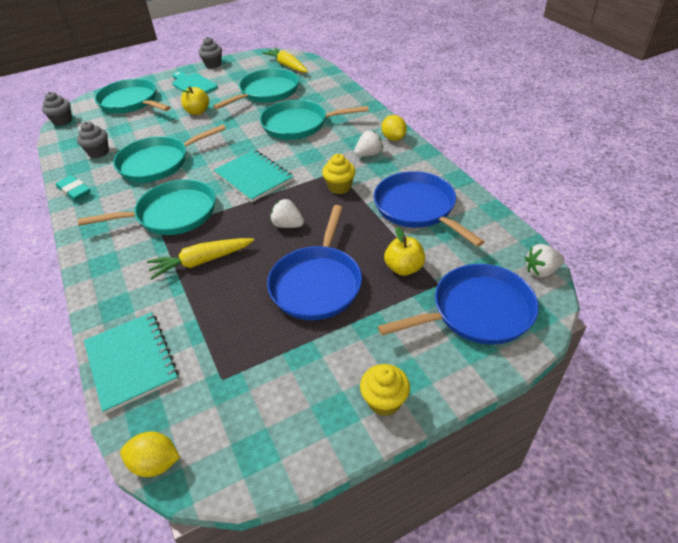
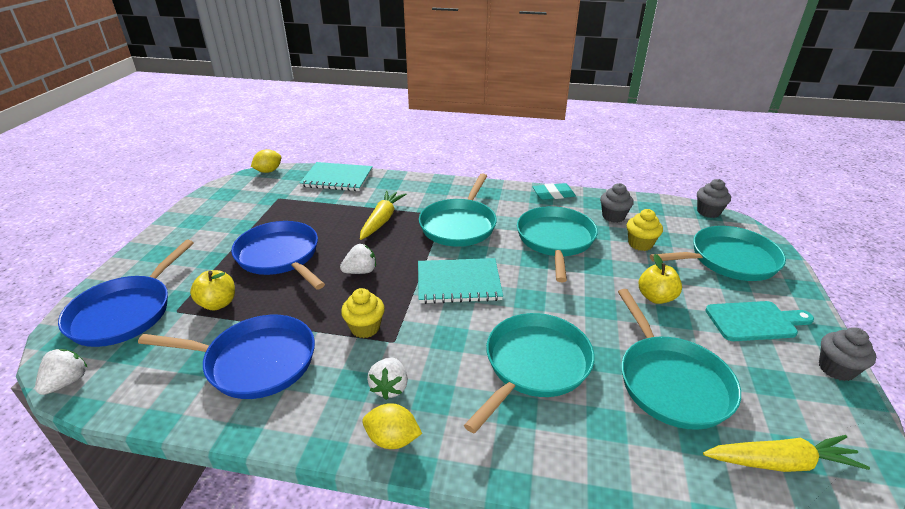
camera: 125 degrees right, 10 degrees down
yellow cupcake [360,364,410,416] -> yellow cupcake moved to [627,209,663,251]

